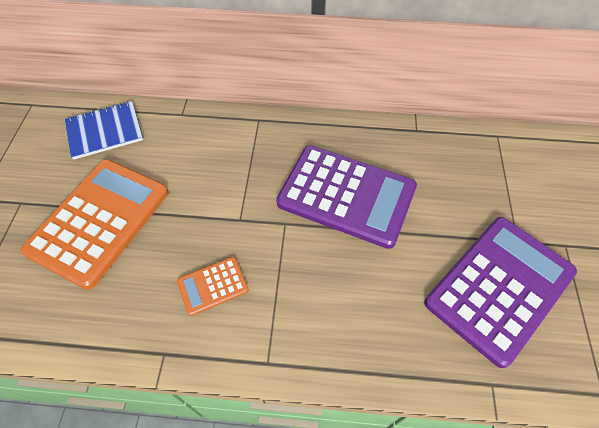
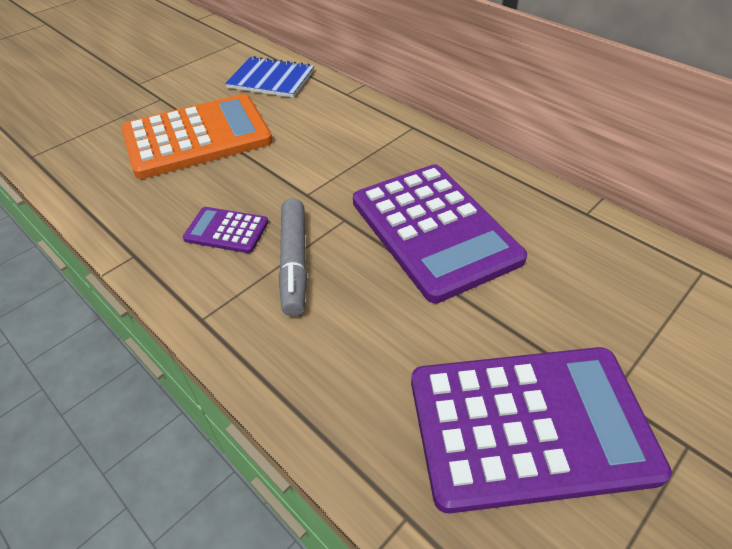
camera: 40 degrees right, 10 degrees down
orange calculator [177,257,248,316] -> purple calculator [183,207,268,253]
none -> grey marker [278,198,307,316]

